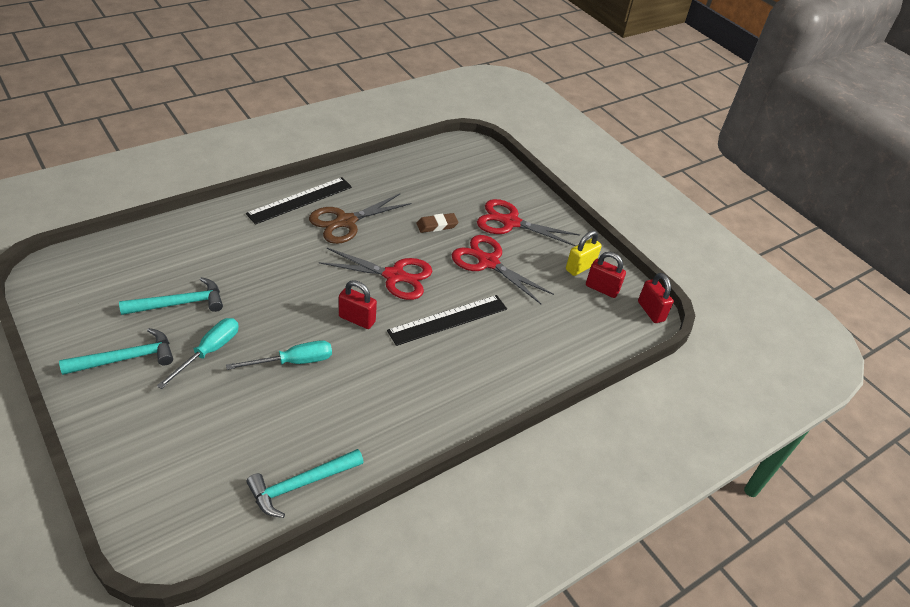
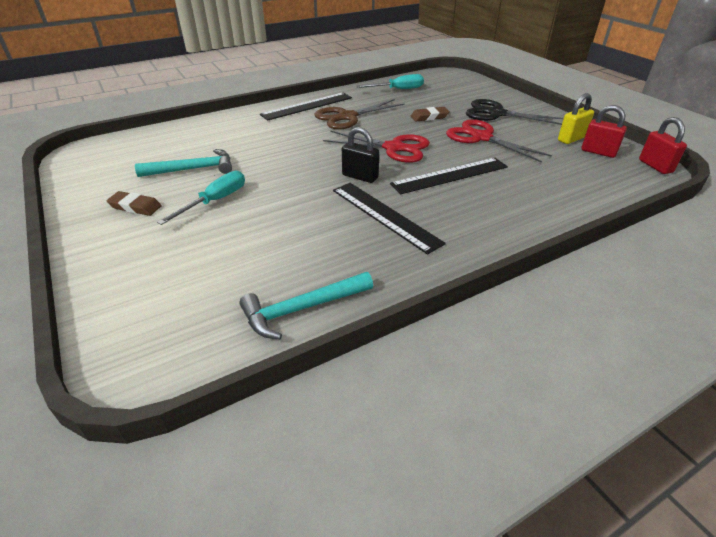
camera: 10 degrees right, 5 degrees down
turquoise hammer [59,328,173,375] -> brown eraser [107,191,161,216]
turquoise screwdriver [226,340,332,370] -> turquoise screwdriver moved to [356,74,424,89]
red padlock [339,280,377,329] -> black padlock [342,127,379,183]
red scissors [477,199,580,246] -> black scissors [466,99,564,125]
none -> black ruler [333,183,446,254]

